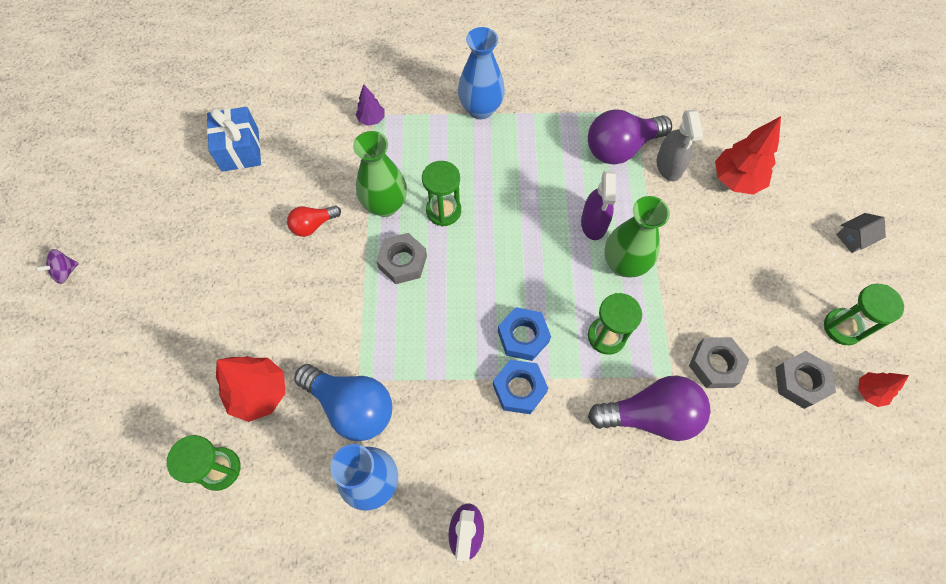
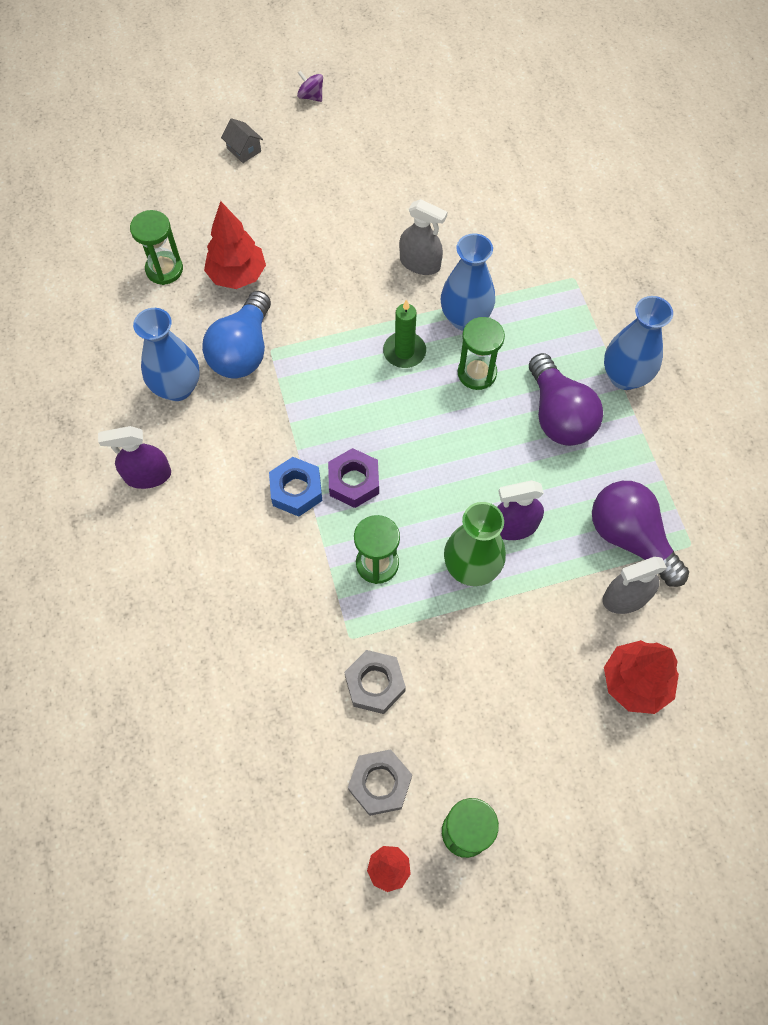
camera: 75 degrees right, 0 degrees up
blue gift [207,107,261,172] -> none
red light bulb [287,206,341,237] -> grey spray bottle [399,199,448,275]
green vase [353,131,407,217] -> blue vase [441,233,495,331]
purple tree [355,84,384,126] -> none
grey nut [376,233,427,284] -> green candle [383,299,426,368]
blue nut [498,307,551,361] -> purple nut [328,448,379,508]
purple light bulb [588,375,710,441] -> purple light bulb moved to [529,353,603,446]
grey house [836,213,886,253] -> grey house moved to [221,118,263,163]

